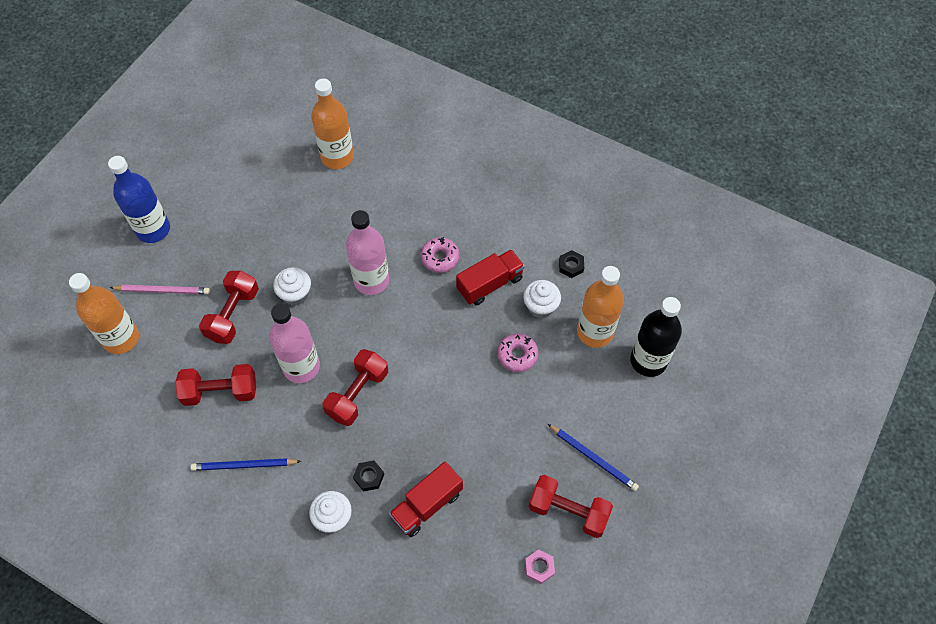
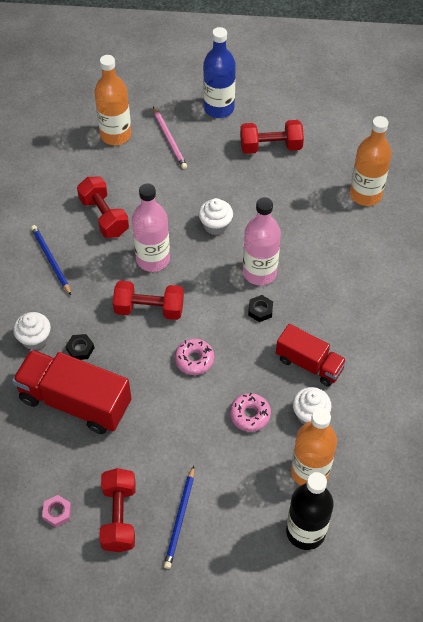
camera: 65 degrees right, 5 degrees down
red dumbbell [199,271,259,344] -> red dumbbell moved to [240,120,304,154]
red truck [389,462,463,537] -> red truck [12,349,132,434], size x1.61
pink donut [421,237,460,273] -> pink donut moved to [174,339,214,375]
black nut [559,250,584,278] -> black nut moved to [248,295,273,322]

